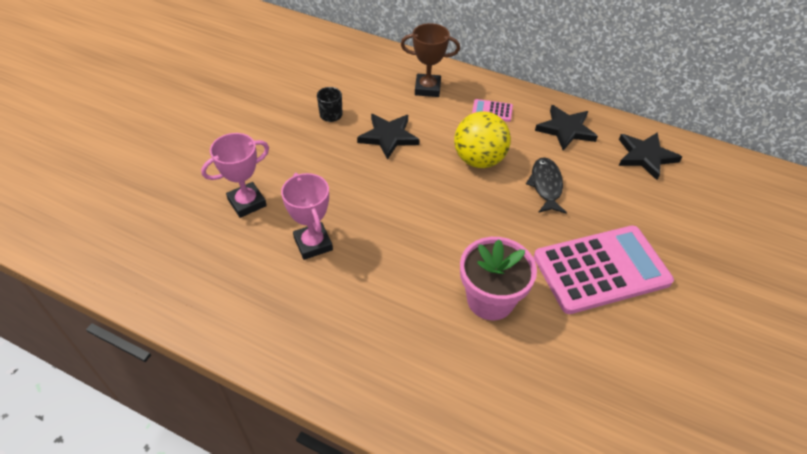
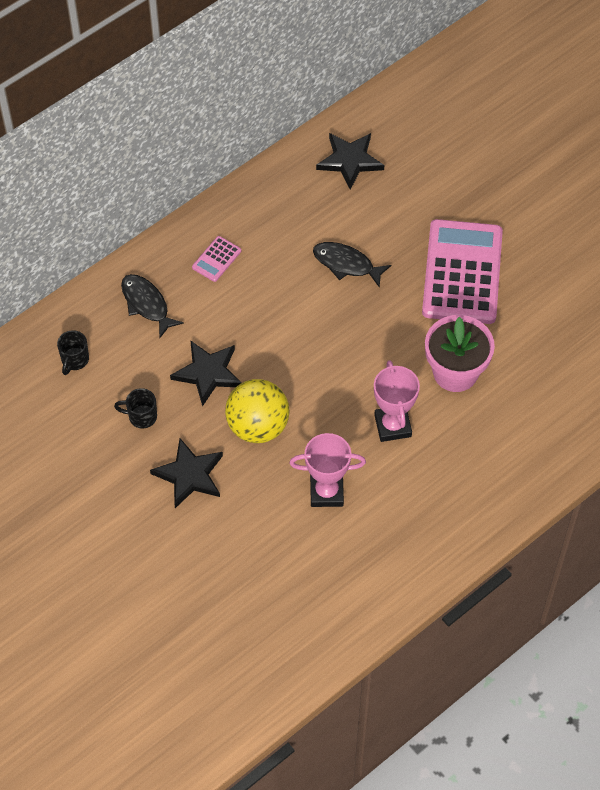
camera: 65 degrees left, 10 degrees up
pink trophy [201,133,269,218] -> pink trophy moved to [374,360,420,442]
brown trophy [401,23,460,97] -> black fish [121,274,184,338]
yellow ball [454,111,511,168] -> yellow ball moved to [225,379,289,443]
black star [535,105,598,151] -> black star moved to [150,438,223,508]
none -> black mug [57,330,89,375]

